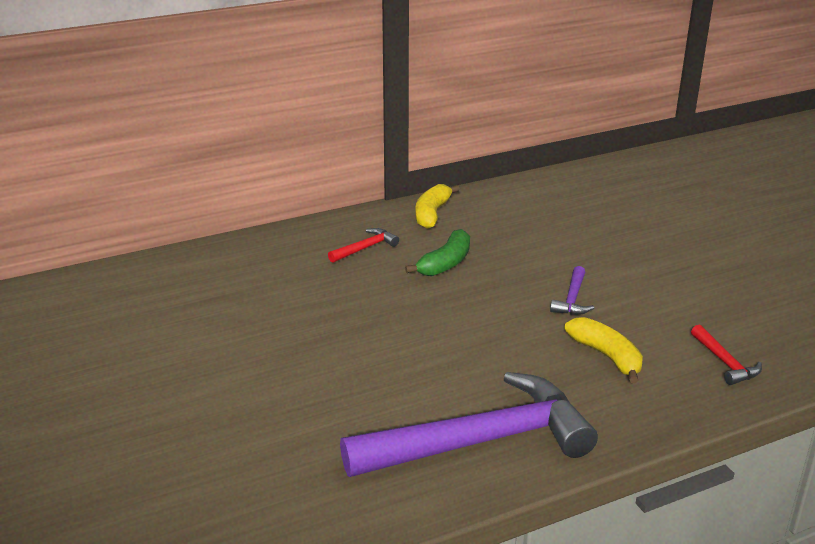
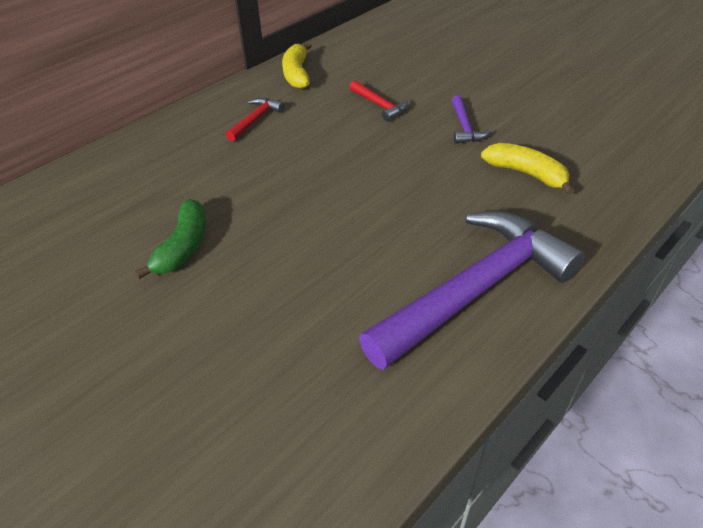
camera: 20 degrees left, 15 degrees up
green banana [405,229,470,276] -> green banana moved to [135,199,206,279]
red hammer [691,325,762,385] -> red hammer moved to [349,80,408,121]

